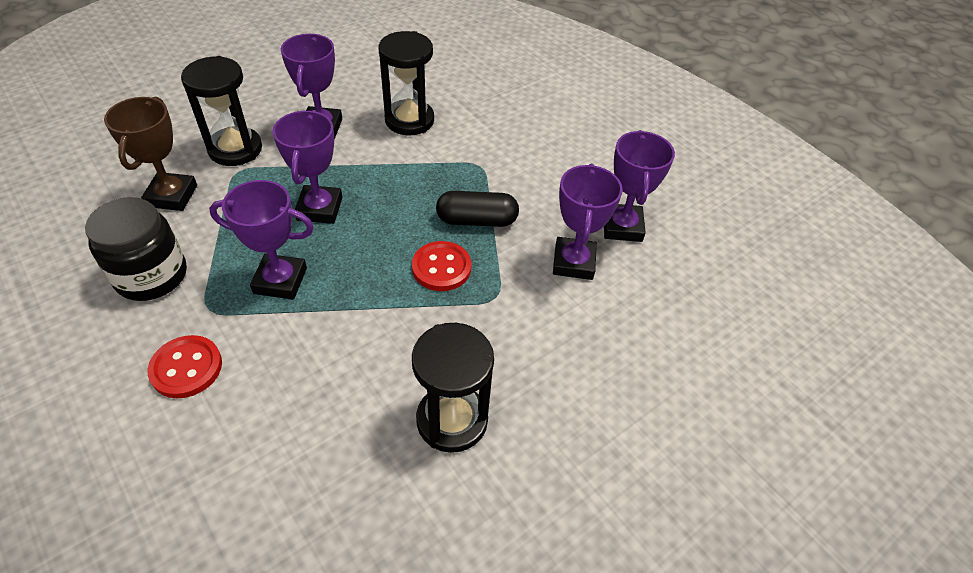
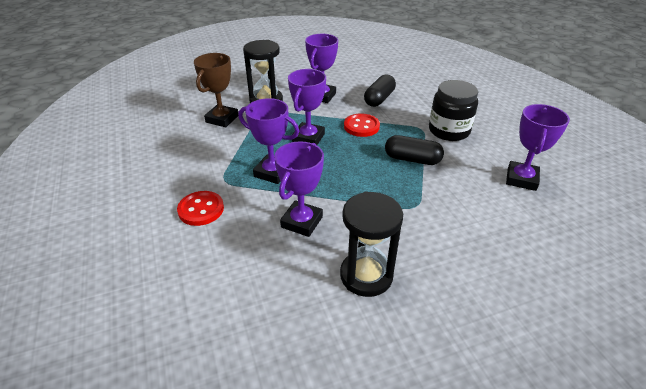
camera: 20 degrees right, 10 degrees down
black jar [85,197,187,301] -> black jar moved to [429,80,478,141]
black hourglass [378,31,434,135] -> black capsule [364,74,396,107]
red button [412,241,472,291] -> red button moved to [344,113,380,137]
purple trophy [553,164,623,280] -> purple trophy moved to [274,141,324,237]

